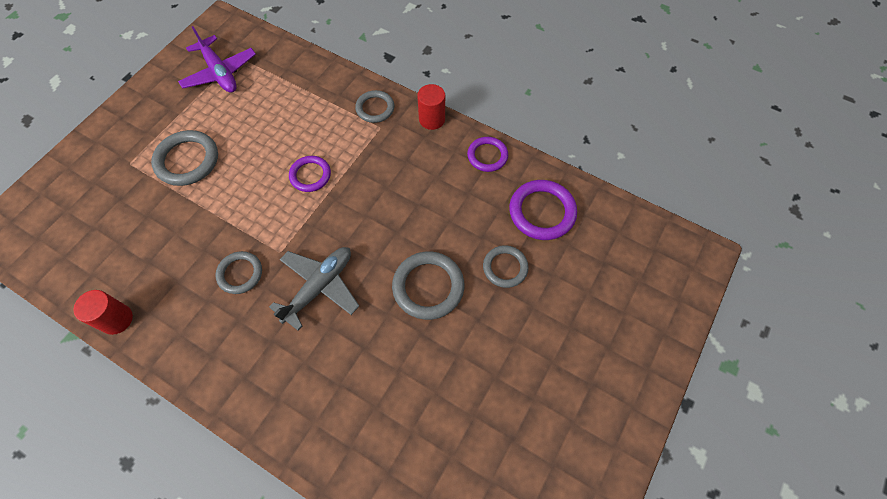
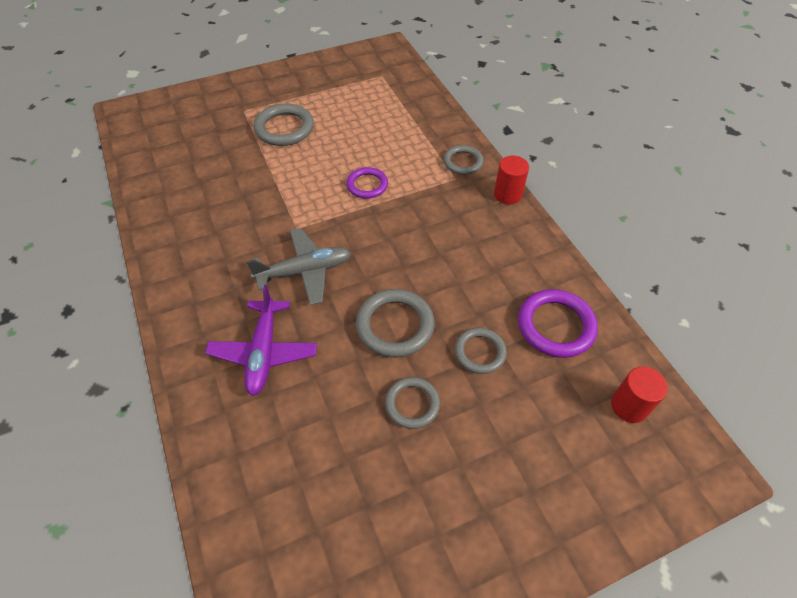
camera: 35 degrees right, 10 degrees down
red cylinder [73,290,133,335] -> red cylinder moved to [611,367,668,423]
purple plane [178,26,256,93] -> purple plane moved to [205,285,317,396]
grey ring [215,251,262,294] -> grey ring moved to [385,377,440,429]
purple ring [467,137,508,172] -> none

